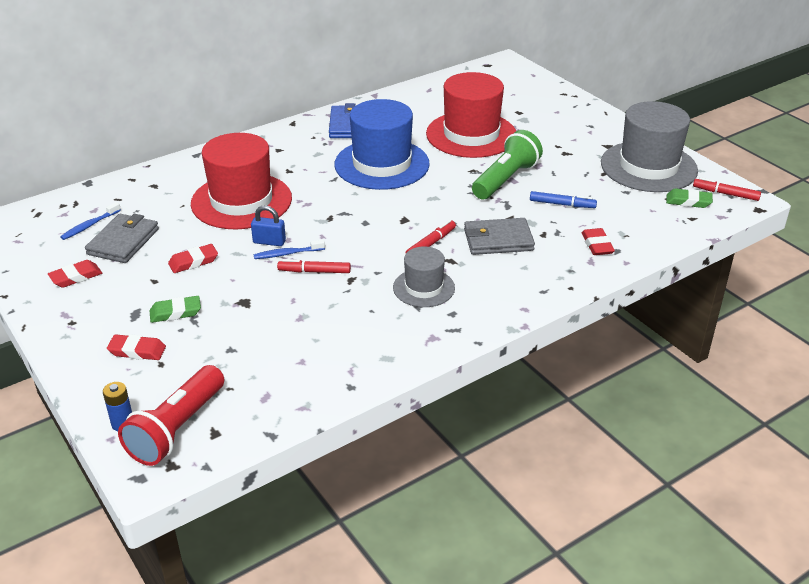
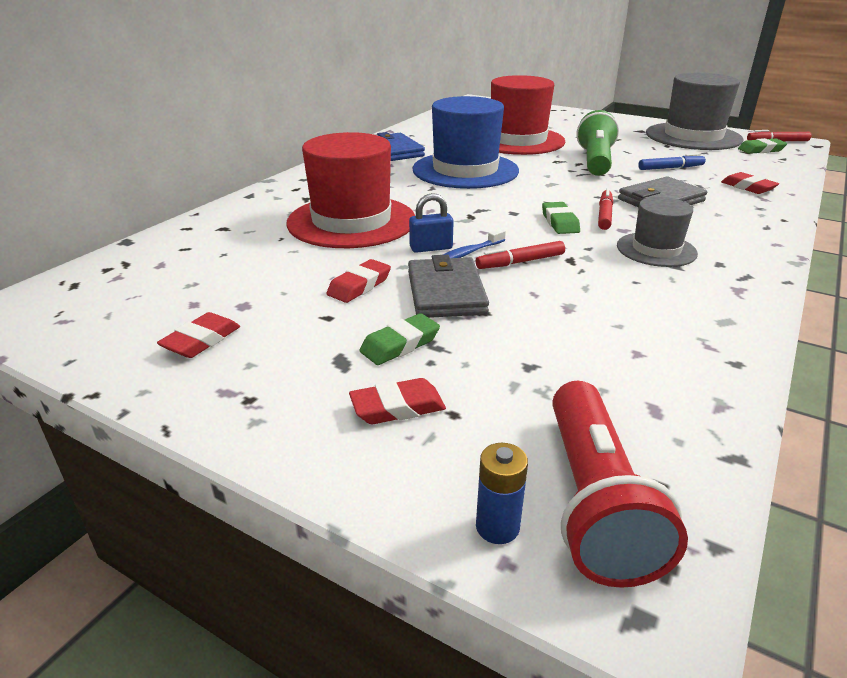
camera: 25 degrees left, 5 degrees down
blue toothbrush [60,202,121,240] -> none
grey wallet [85,214,159,263] -> grey wallet moved to [408,255,489,318]
none -> green eraser [542,202,580,234]

